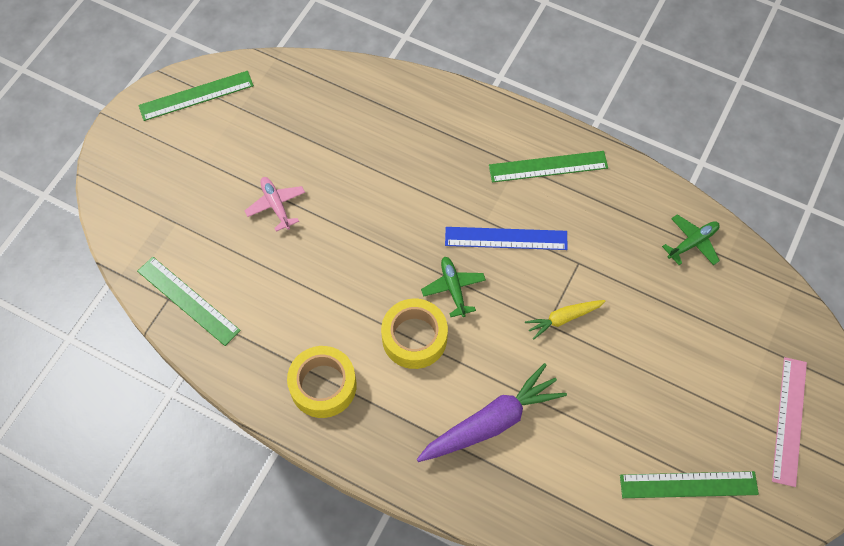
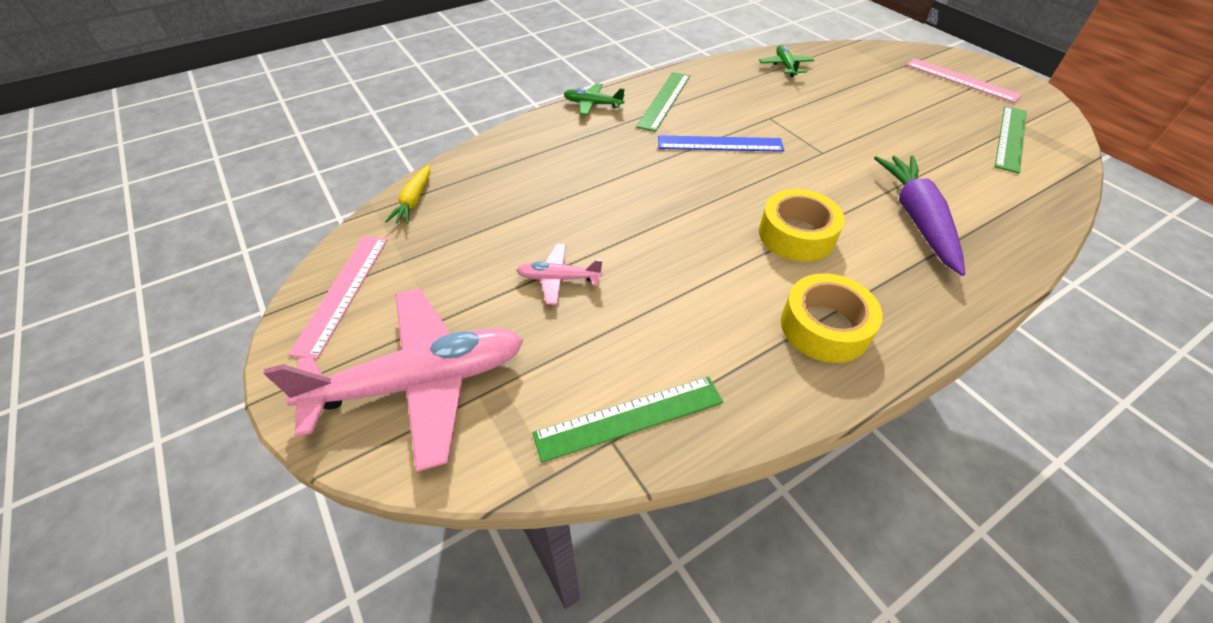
camera: 60 degrees left, 15 degrees down
green ruler [139,71,254,121] -> pink ruler [288,236,388,359]
green plane [421,257,486,317] -> green plane moved to [564,83,625,115]
blue ruler [445,227,568,250] -> blue ruler turned 60 degrees clockwise [658,135,784,152]
yellow carrot [525,300,606,339] -> yellow carrot moved to [385,164,430,224]
none -> pink plane [264,289,523,472]

